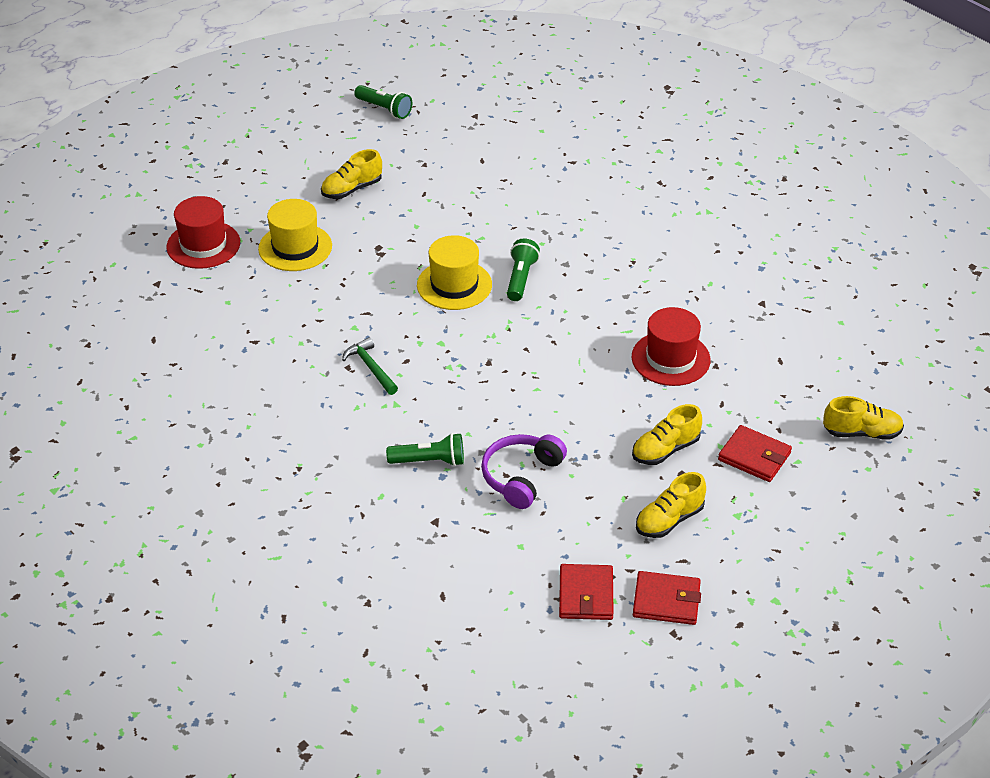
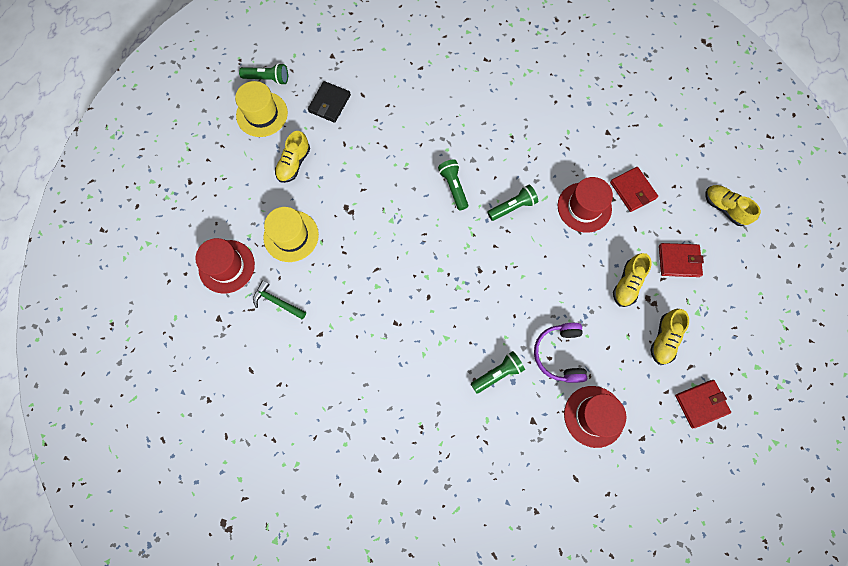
camera: 30 degrees left, 30 degrees up
green hammer [342,337,398,395] -> green hammer moved to [253,280,306,319]
yellow hat [417,235,492,310] -> yellow hat moved to [235,81,288,137]
red wallet [559,564,614,620] -> red wallet moved to [610,167,658,212]
yellow shoe [823,396,904,440] -> yellow shoe turned 105 degrees counterclockwise [706,185,761,226]
none -> black wallet [308,81,351,123]
none -> green flashlight [487,185,538,221]
none -> red hat [564,386,626,448]

